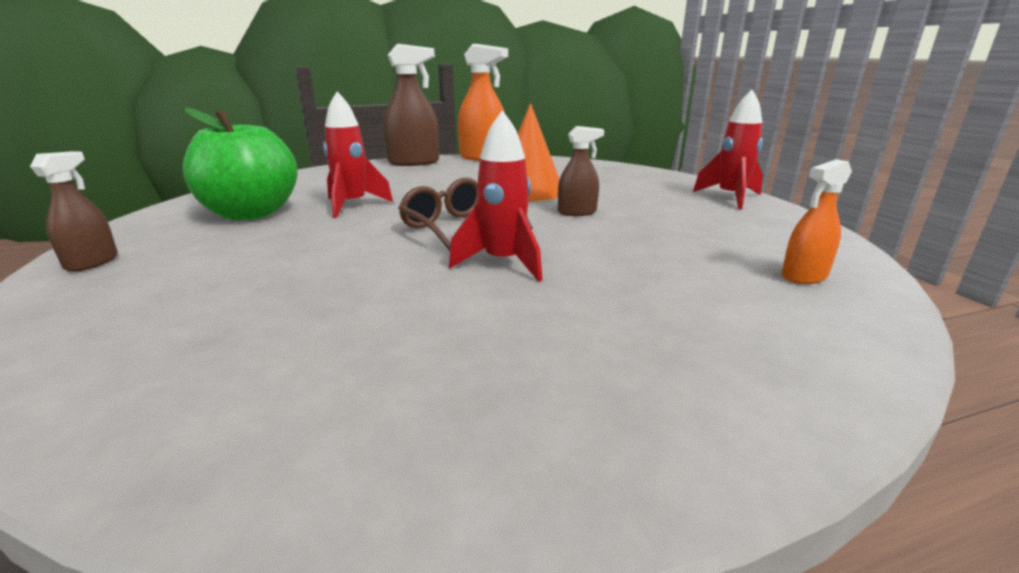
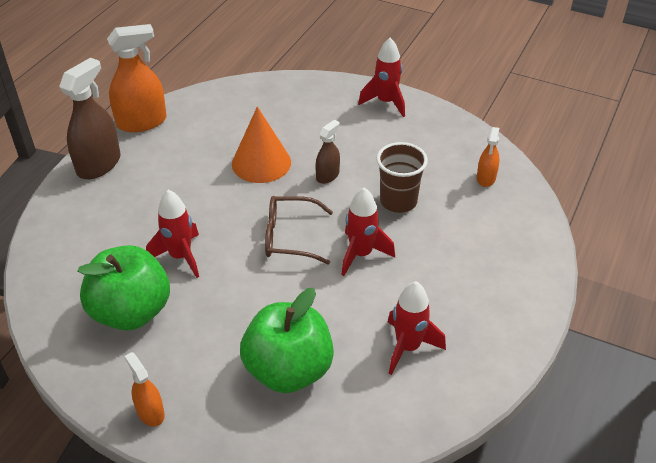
camera: 45 degrees left, 20 degrees up
brown spray bottle [30,151,118,272] -> orange spray bottle [125,352,165,427]
none -> green apple [240,288,334,393]
none -> brown cup [377,142,428,213]
none -> red rocket [388,281,446,375]

